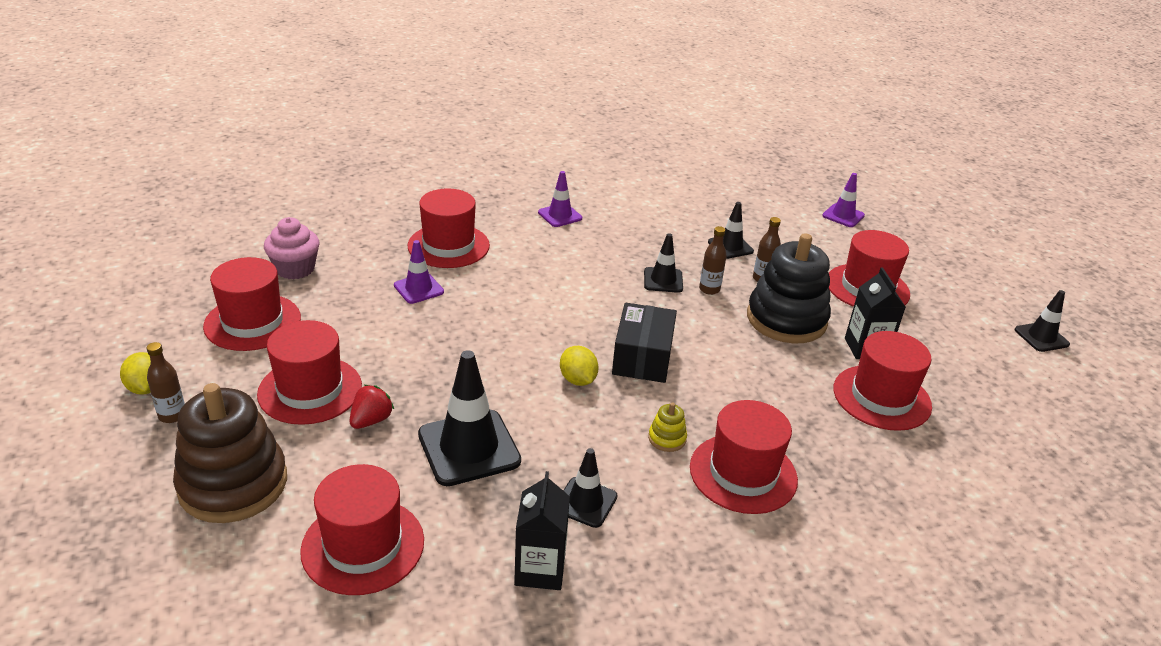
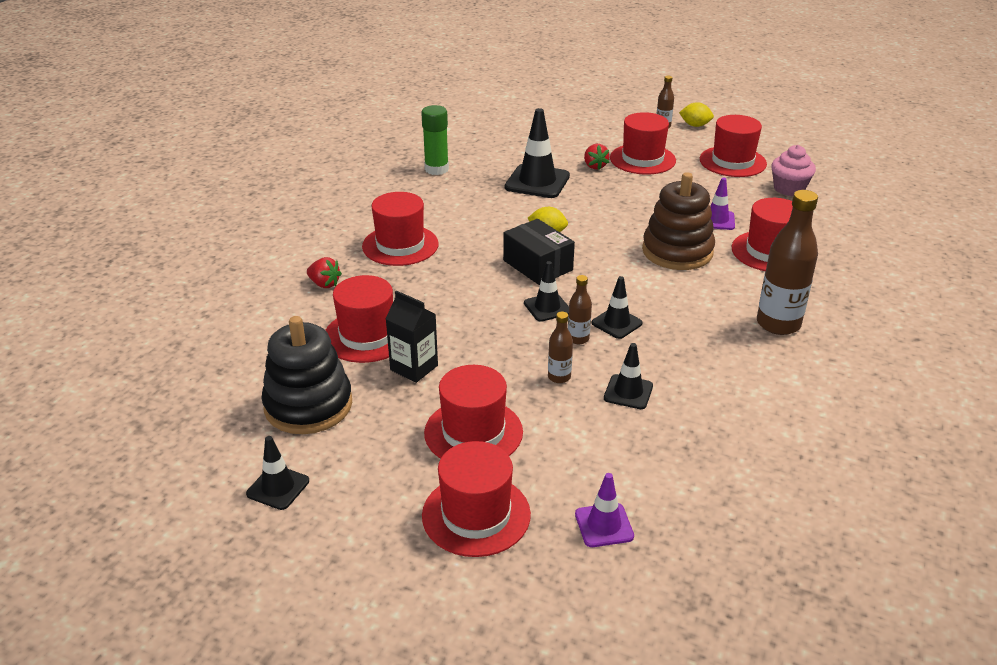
camera: 135 degrees right, 0 degrees up
brown stacking toy [173,383,287,523] -> brown stacking toy moved to [642,172,715,270]
red hat [300,464,424,595] -> red hat moved to [422,441,531,557]
black carton [514,471,570,590] -> green glue stick [421,105,449,175]
purple traffic cone [538,171,582,227] -> brown bottle [757,190,818,335]
black traffic cone [563,448,618,528] -> black traffic cone moved to [524,261,569,322]
yellow stacking toy [648,402,687,452] -> none
black stacking toy [747,233,831,343] -> black stacking toy moved to [261,316,352,434]
none -> red strawberry [307,257,342,288]

